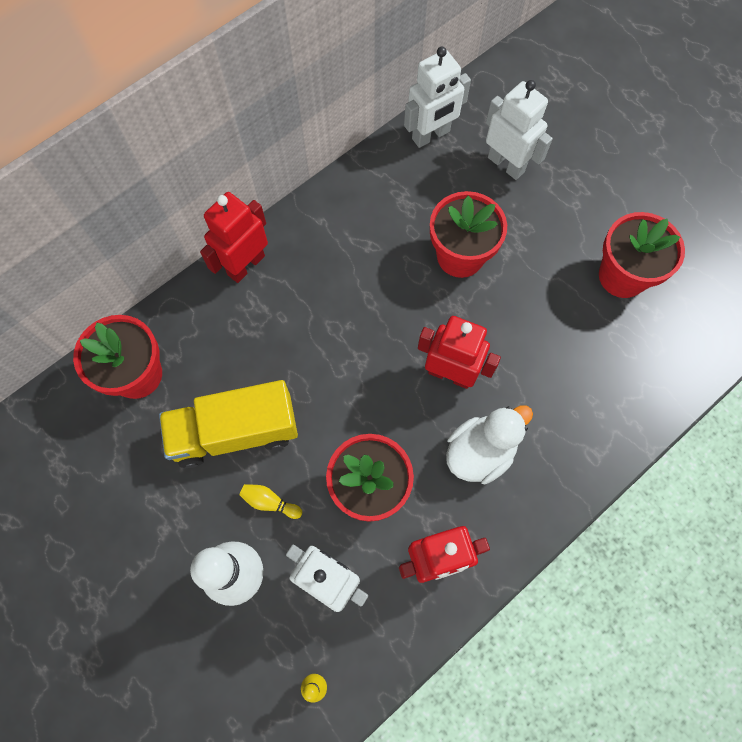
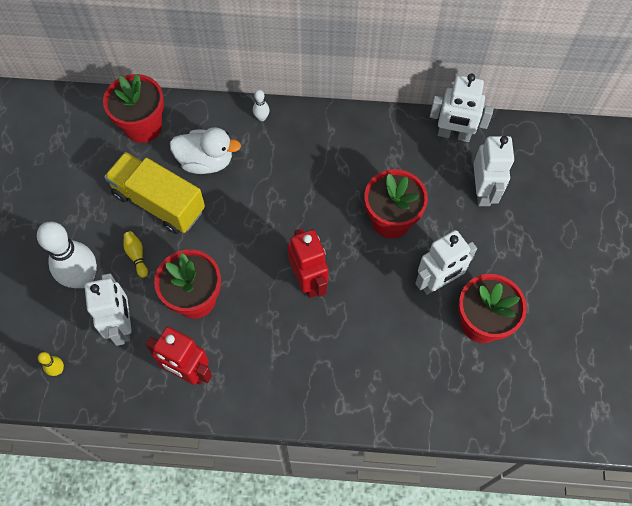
camera: 45 degrees right, 5 degrees down
red robot [200,192,268,283] -> white bowling pin [253,90,270,121]
white duck [446,405,533,484] -> white duck moved to [170,127,241,174]
none -> white robot [415,230,477,295]

